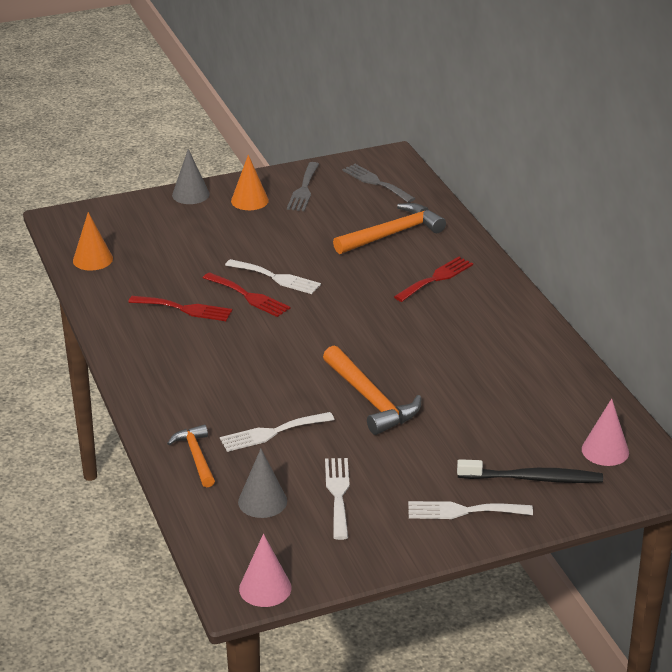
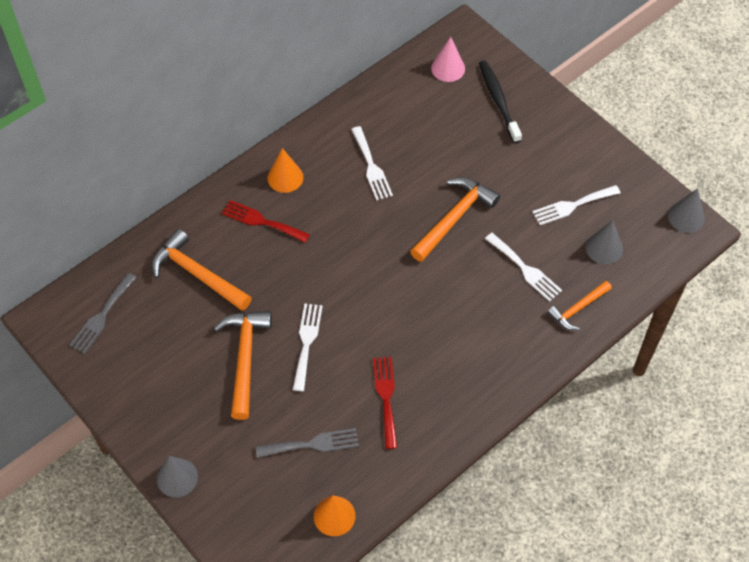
camera: 110 degrees left, 25 degrees up
red fork [203,272,290,317] -> none
orange cone [231,155,269,210] -> orange cone moved to [268,148,303,193]
pink cone [239,534,291,607] -> grey cone [668,188,705,233]
grey fork [287,162,319,211] -> grey fork moved to [256,428,359,458]
white fork [408,501,533,519] -> white fork moved to [351,126,393,201]
none -> orange hammer [214,311,272,420]

